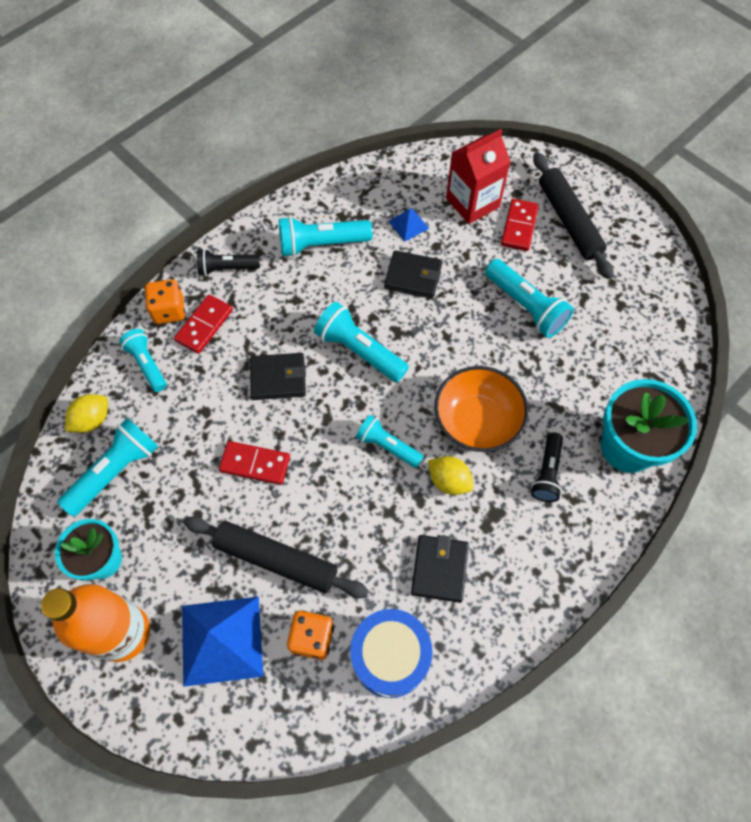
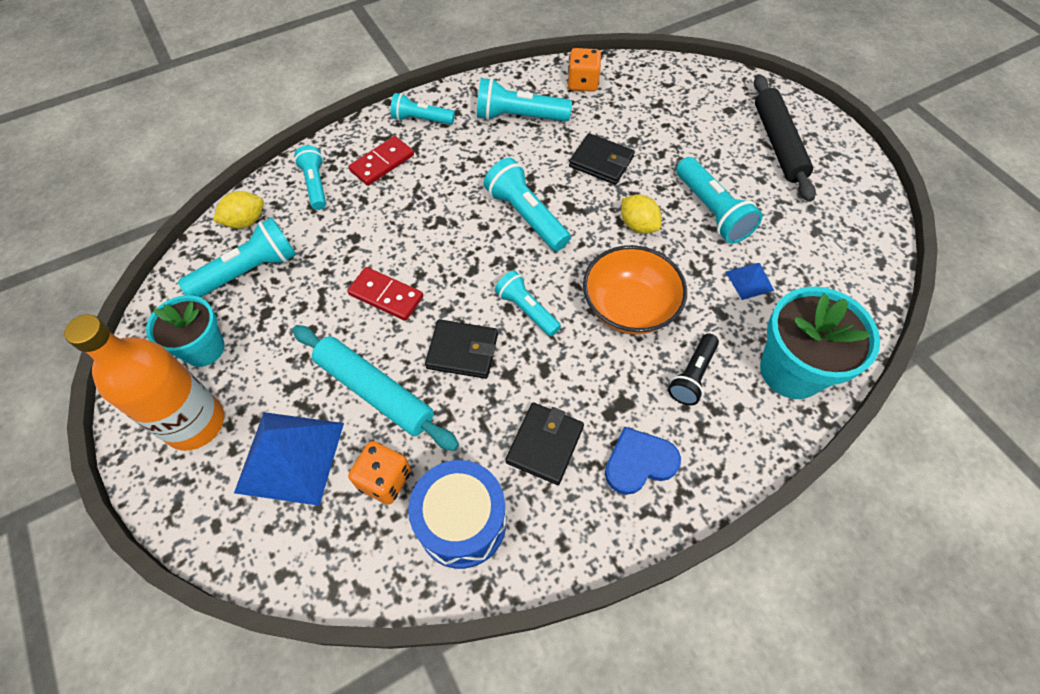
camera: 15 degrees right, 5 degrees down
orange dice [145,279,185,324] -> orange dice moved to [567,48,601,92]
black rolling pin [184,516,369,599] -> turquoise rolling pin [292,325,459,451]
black flashlight [197,249,260,276] -> turquoise flashlight [391,93,455,125]
black wallet [250,353,306,400] -> black wallet moved to [425,319,498,379]
blue pyramid [388,208,429,242] -> blue pyramid moved to [726,263,774,300]
yellow lemon [428,456,474,495] -> yellow lemon moved to [621,195,661,234]
red carton [446,129,511,224] -> none
red domino [501,199,539,251] -> none
none -> blue heart [605,427,681,495]

